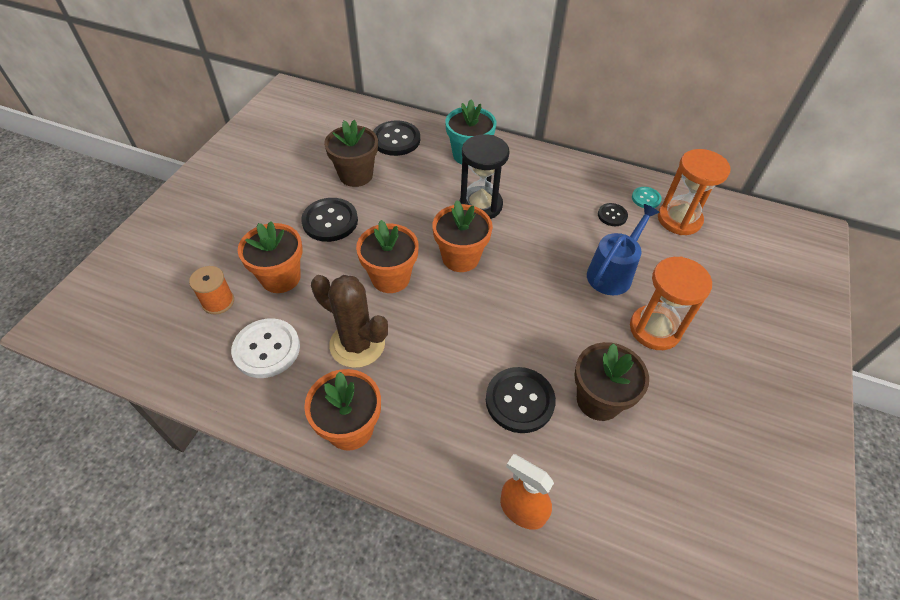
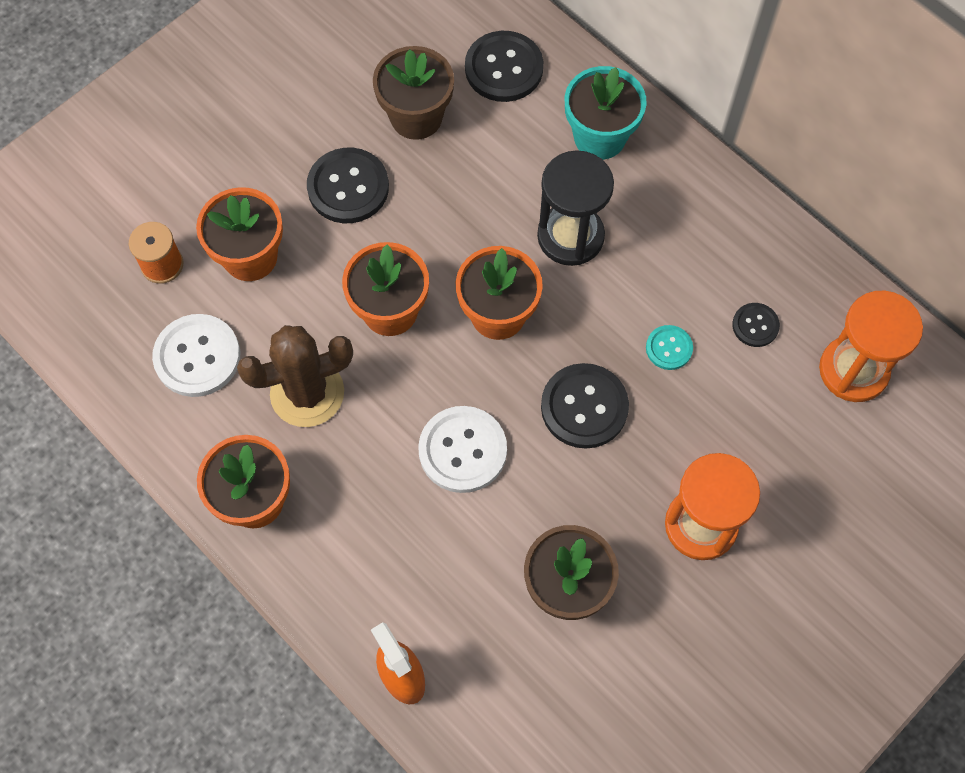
camera: 25 degrees right, 15 degrees up
brown cactus [311,275,388,368] -> brown cactus turned 75 degrees counterclockwise [237,325,353,427]
black button [486,367,556,433] -> black button moved to [541,363,629,449]
blue watering can [587,204,660,295] -> none
turquoise button [632,187,662,208] -> turquoise button moved to [646,325,693,370]
none -> white button [418,406,507,493]

